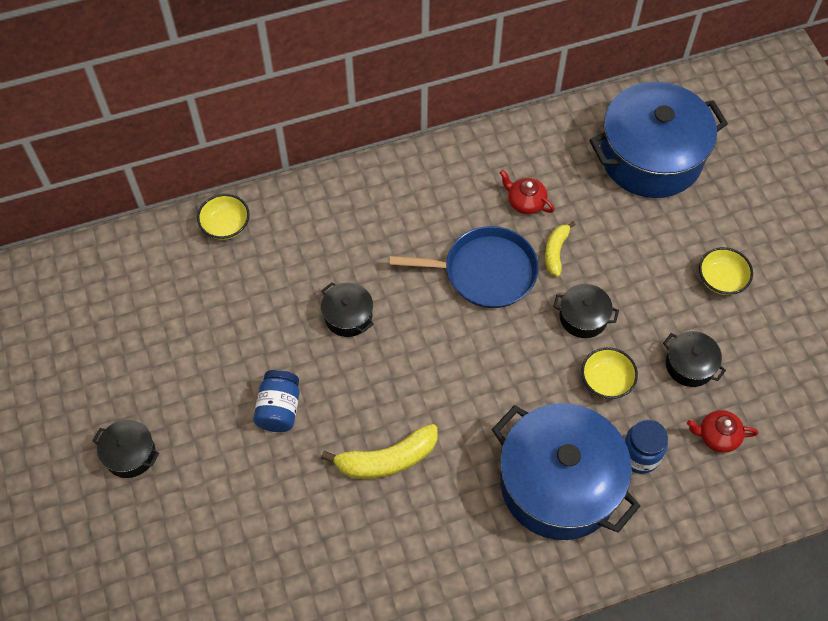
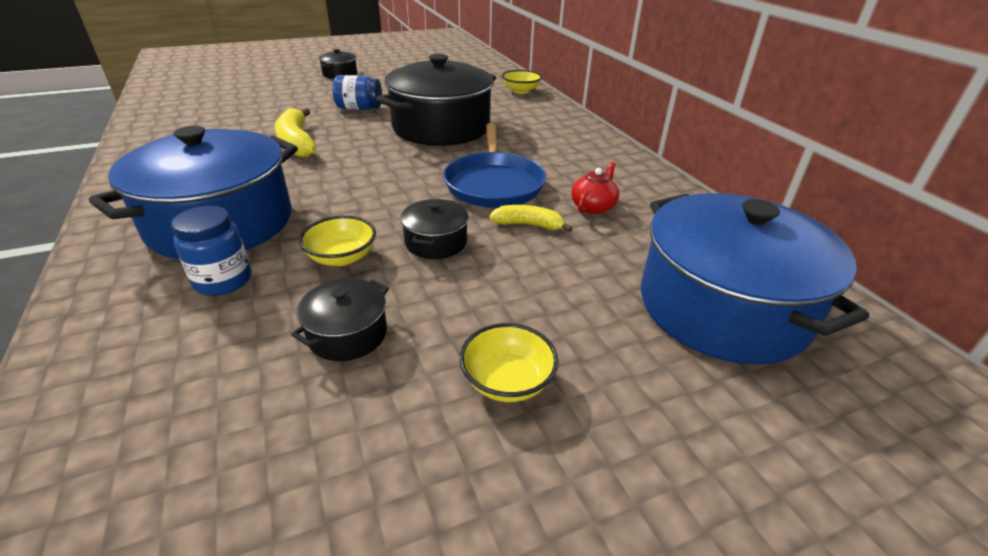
camera: 85 degrees right, 25 degrees down
black pot [321,282,374,337] -> black pot [376,54,496,146], size x2.29
red teapot [687,410,758,453] -> none

